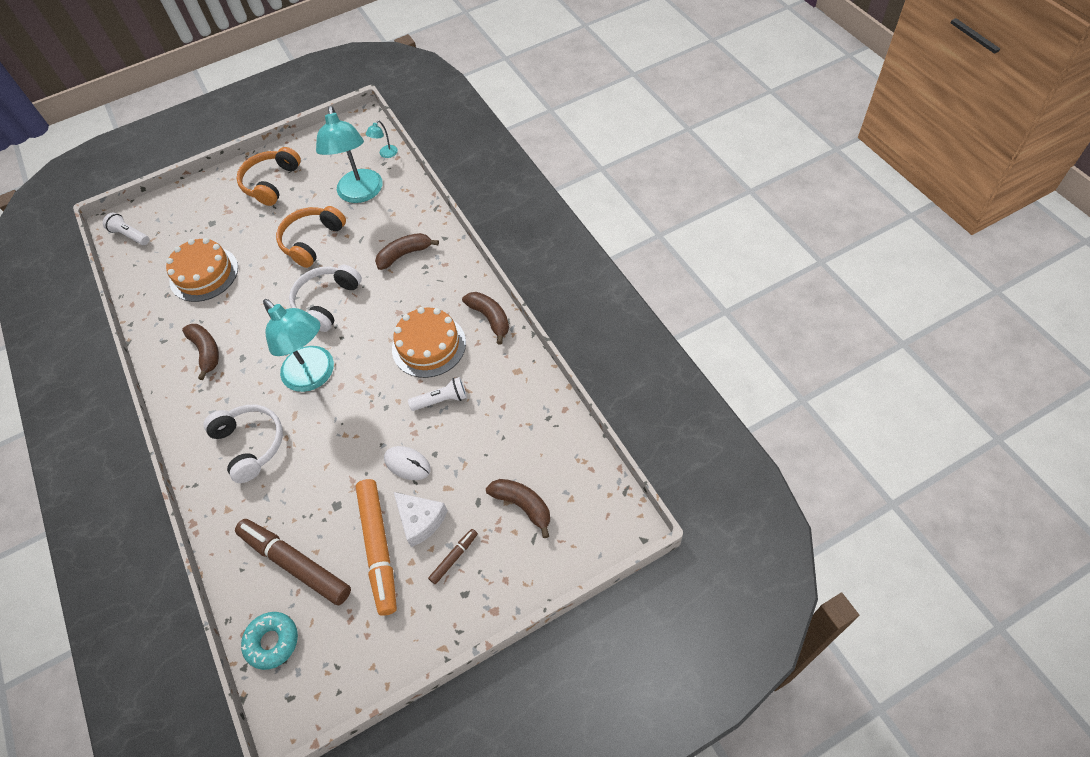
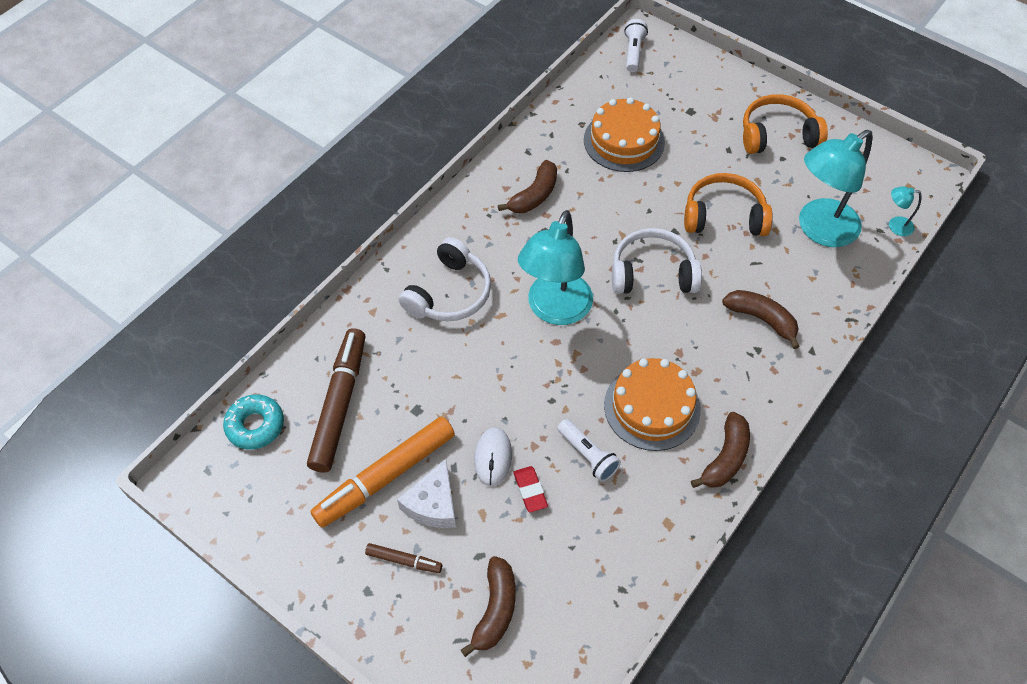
camera: 60 degrees right, 0 degrees up
none -> red eraser [513,466,548,512]

